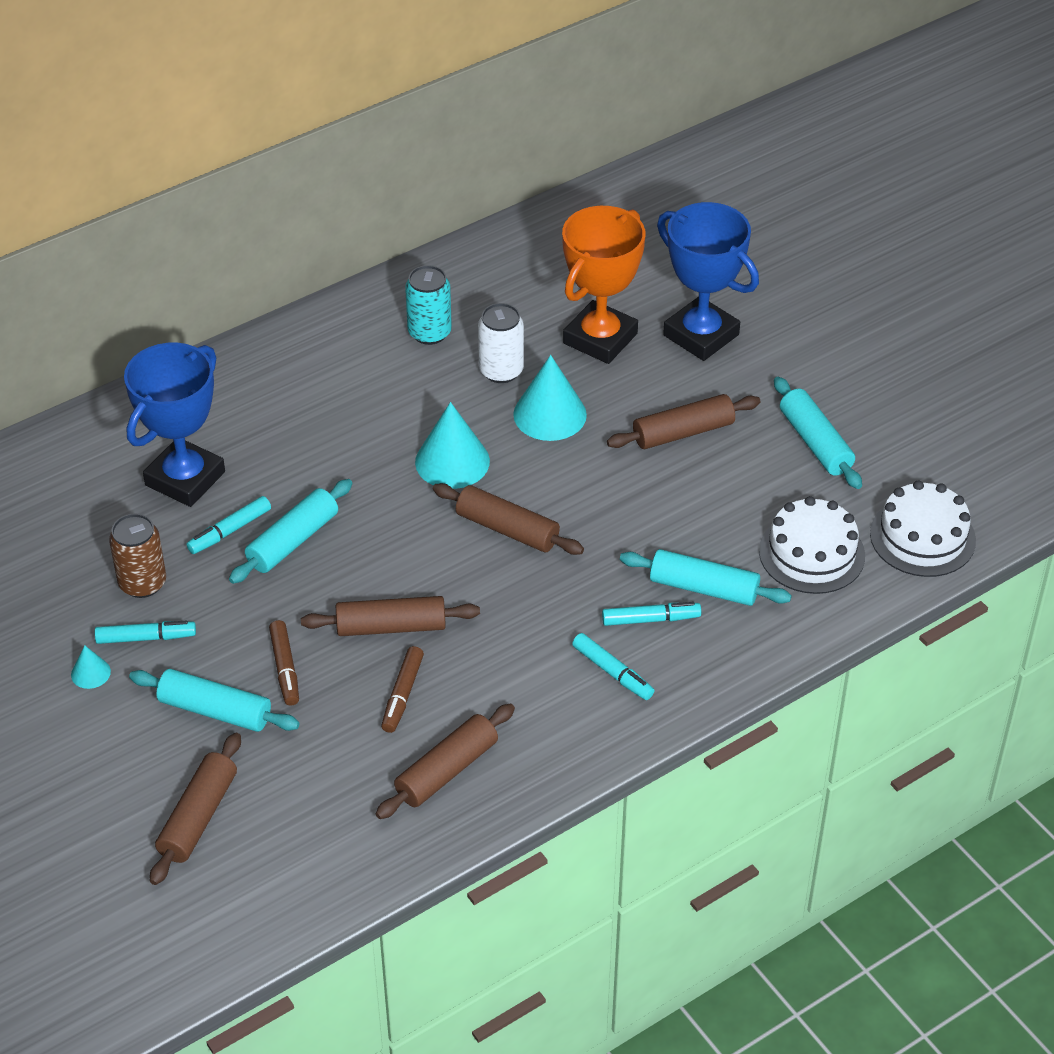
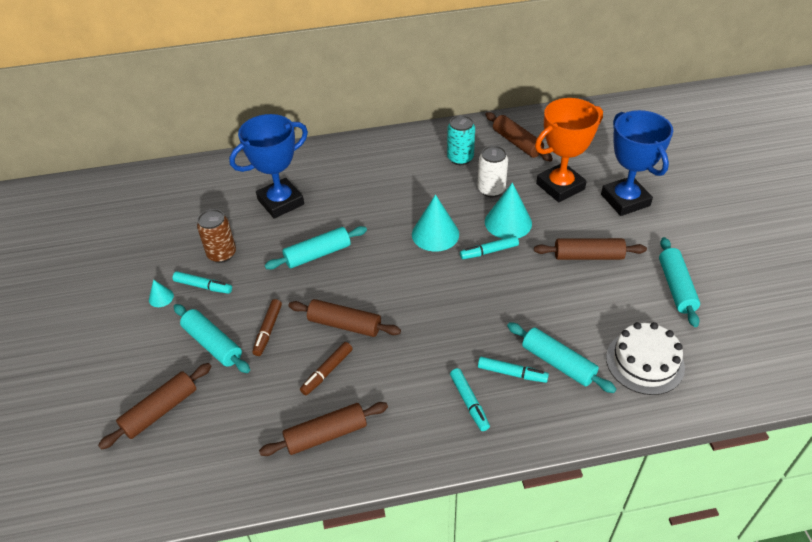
camera: 25 degrees right, 0 degrees up
turquoise marker [187,496,271,554] -> turquoise marker moved to [460,236,519,259]
brown rolling pin [433,483,584,555] -> brown rolling pin moved to [485,112,553,161]
white cake [870,481,976,577] -> none

